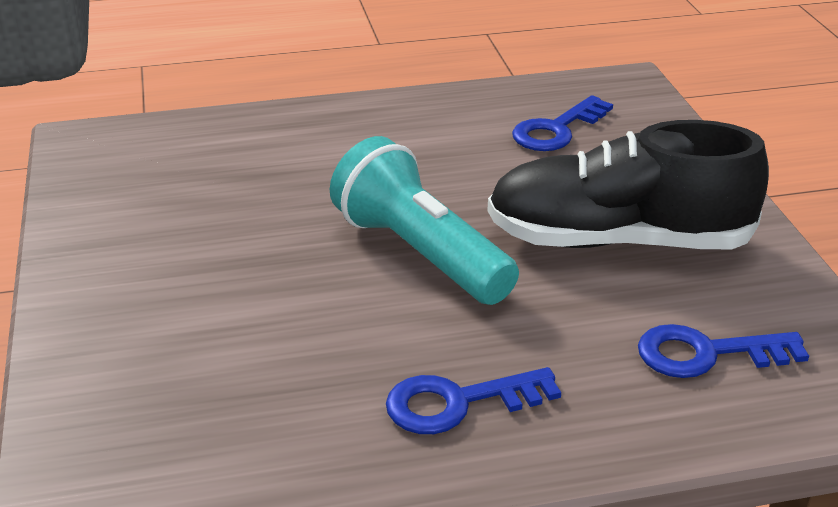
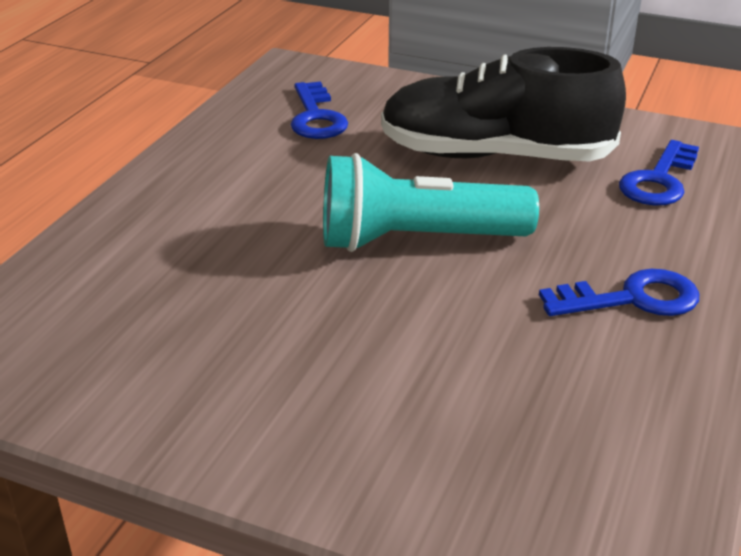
camera: 55 degrees left, 0 degrees up
blue key [386,367,561,434] -> blue key turned 120 degrees counterclockwise [539,269,699,316]
black shoe [488,120,769,249] -> black shoe turned 60 degrees clockwise [381,47,626,161]

